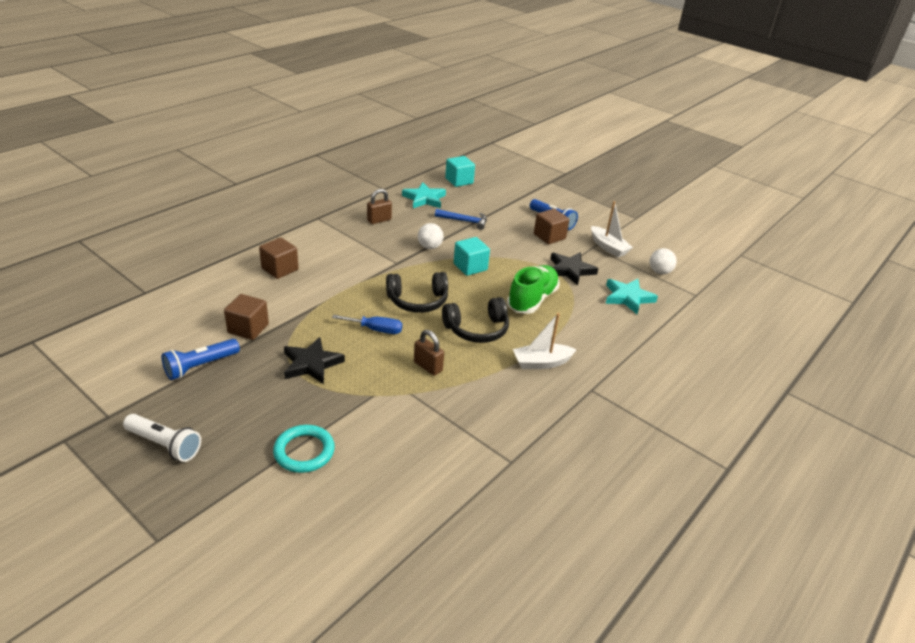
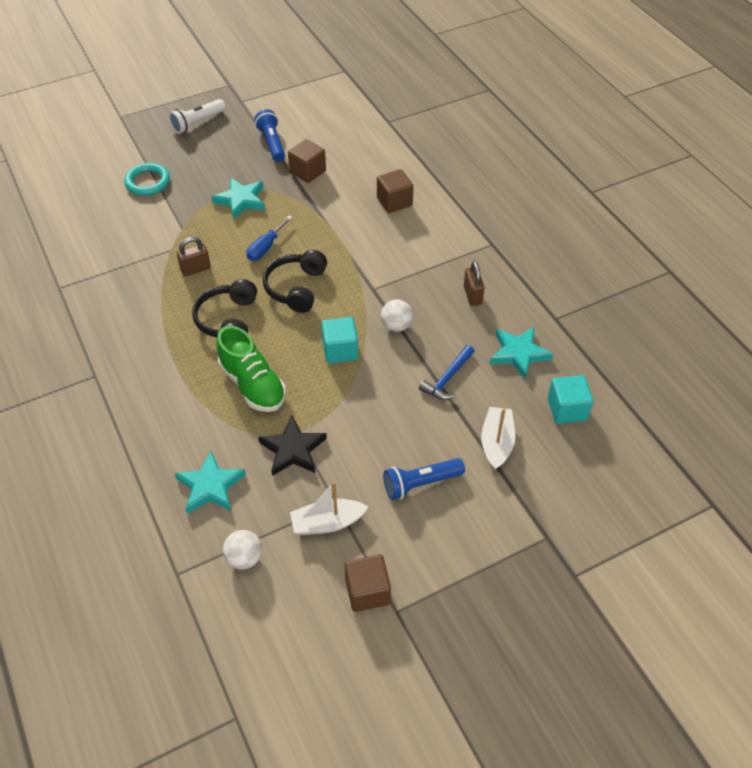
camera: 115 degrees right, 15 degrees up
black star [284,337,345,384] -> turquoise star [211,177,265,220]
white boat [513,313,577,369] -> white boat moved to [481,407,515,471]
brown cube [534,209,569,244] -> brown cube moved to [345,555,391,612]

